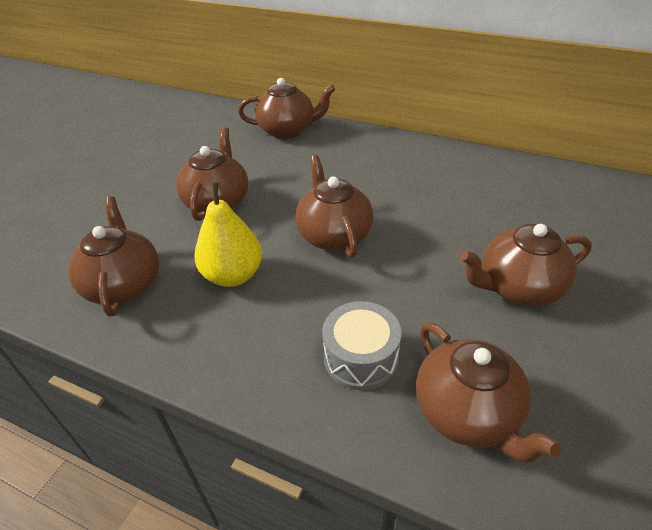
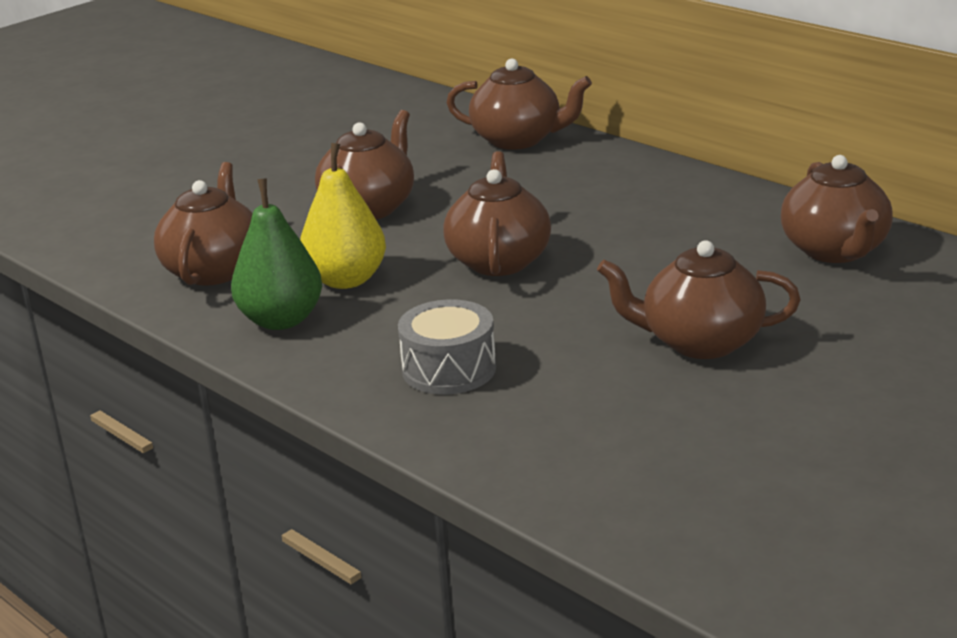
camera: 20 degrees right, 15 degrees down
brown teapot [416,323,561,463] -> brown teapot moved to [781,155,893,263]
none -> green pear [231,178,322,330]

